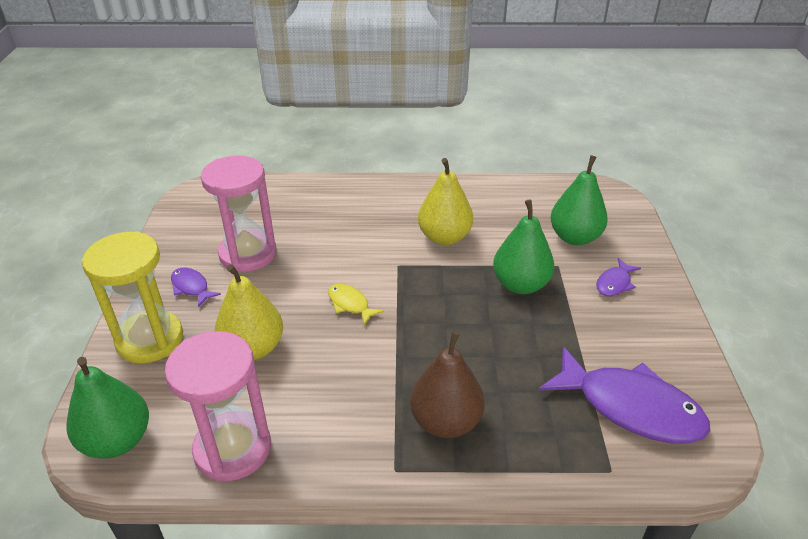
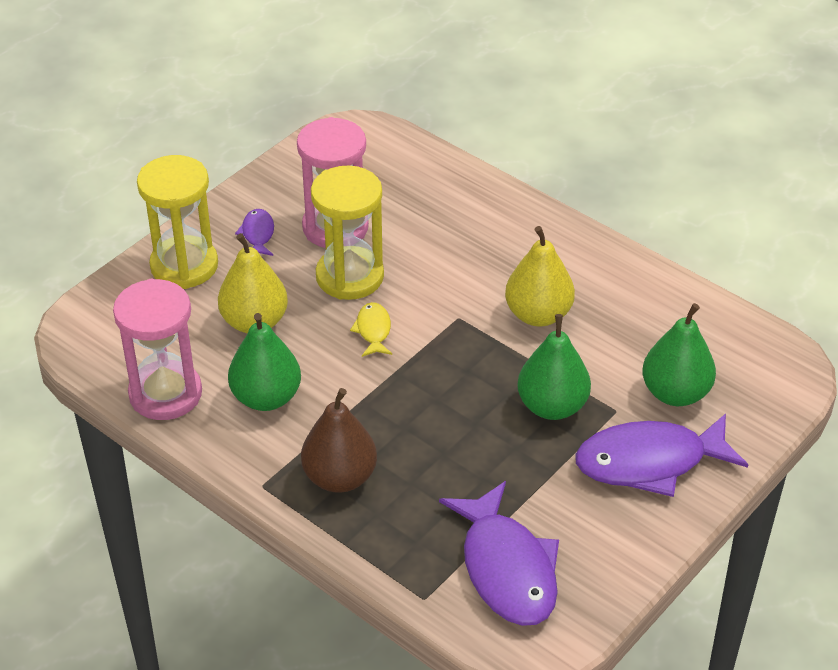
camera: 40 degrees right, 5 degrees up
green pear [67,357,149,459] -> green pear moved to [228,313,301,411]
purple fish [596,258,641,296] -> purple fish [576,413,748,497], size x2.15
none -> yellow hourglass [311,165,384,300]

